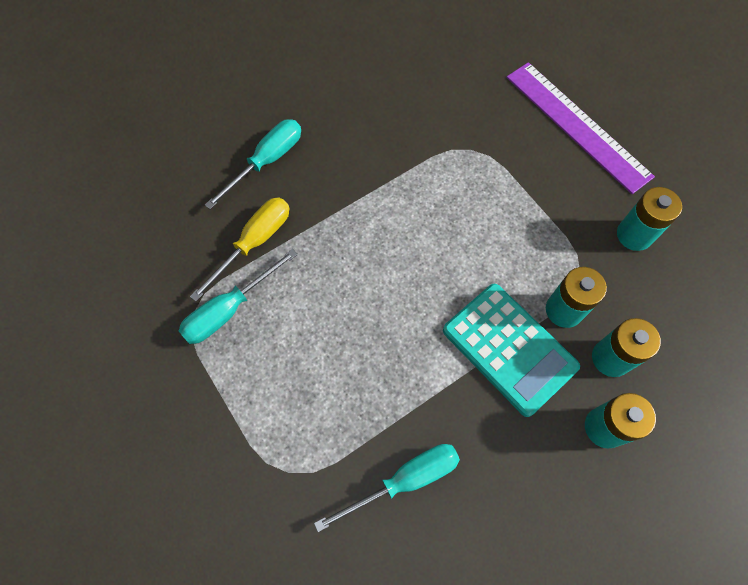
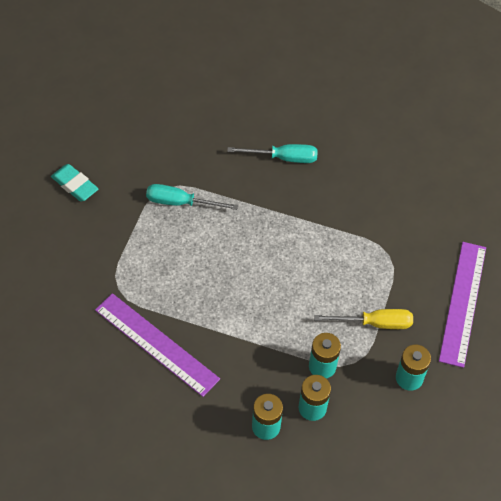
camera: 50 degrees right, 10 degrees down
yellow screwdriver [190,197,289,301] -> yellow screwdriver moved to [314,309,413,329]
turquoise screwdriver [314,444,460,532] -> purple ruler [95,293,220,397]
turquoise calculator [443,284,580,417] -> none
none -> turquoise eraser [51,164,99,202]

